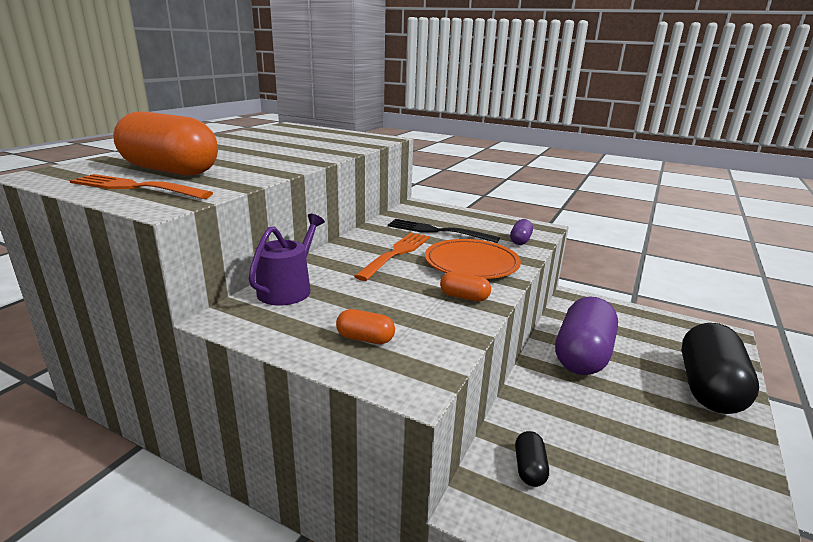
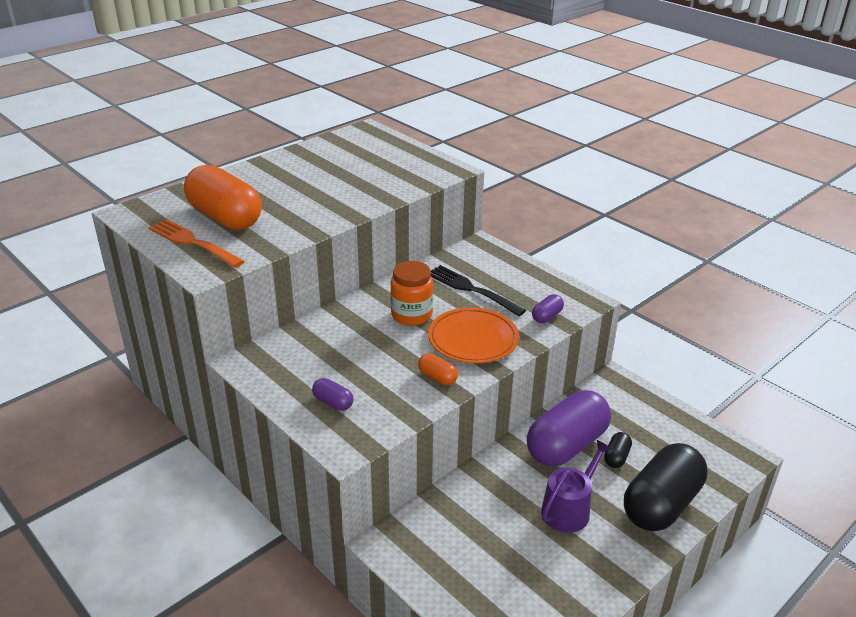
camera: 20 degrees right, 10 degrees up
purple watering can [248,214,325,306] -> purple watering can moved to [541,440,612,533]
orange capsule [336,309,395,344] -> purple capsule [312,378,354,411]
orange fork [354,232,430,281] -> orange jar [390,261,433,326]
black capsule [515,431,549,487] -> black capsule moved to [604,432,632,468]

